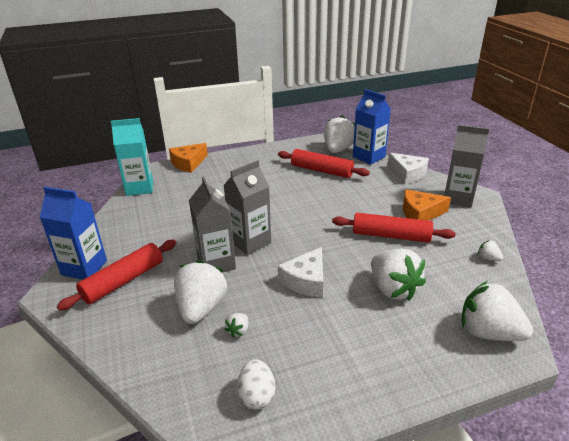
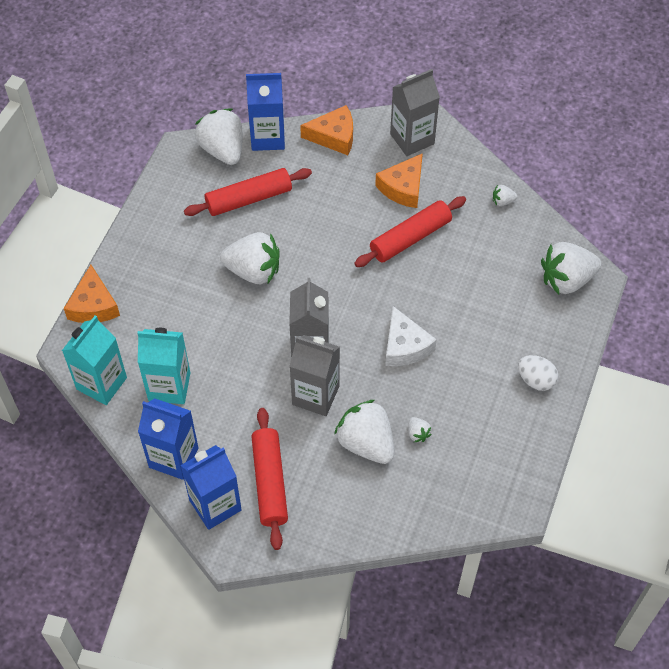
camera: 50 degrees left, 25 degrees up
white egg [237,359,275,410] -> white egg moved to [518,355,558,391]
white strawberry [371,249,426,301] -> white strawberry moved to [220,232,280,284]
white cheese [387,153,429,184] -> orange cheese [300,105,353,155]
none -> turquoise carton [137,328,190,404]
none -> blue carton [138,398,198,480]

